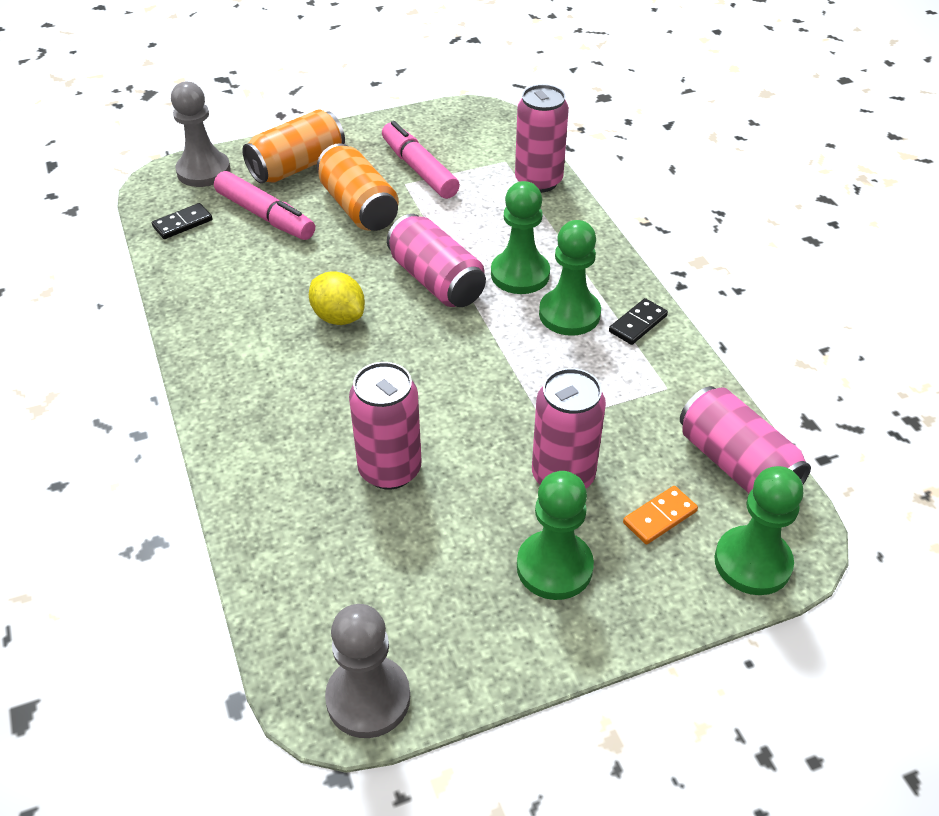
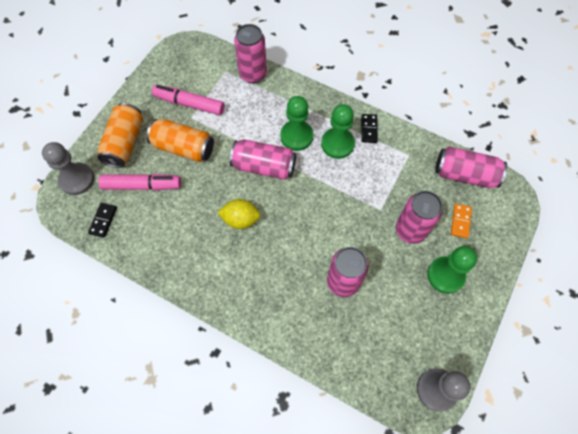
camera: 40 degrees left, 20 degrees up
green pawn [715,466,803,595] -> none

